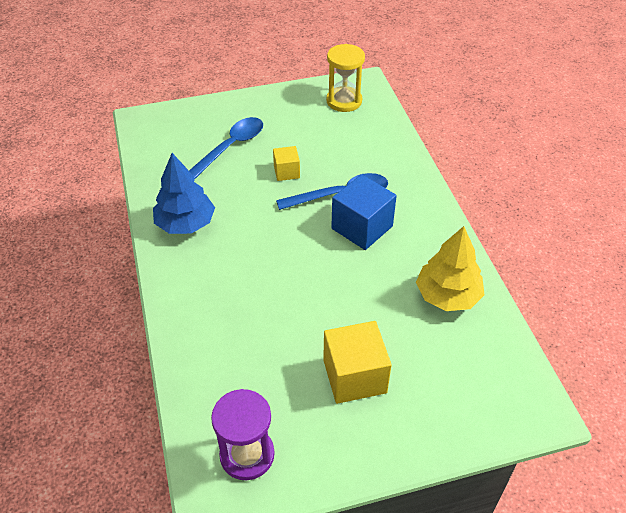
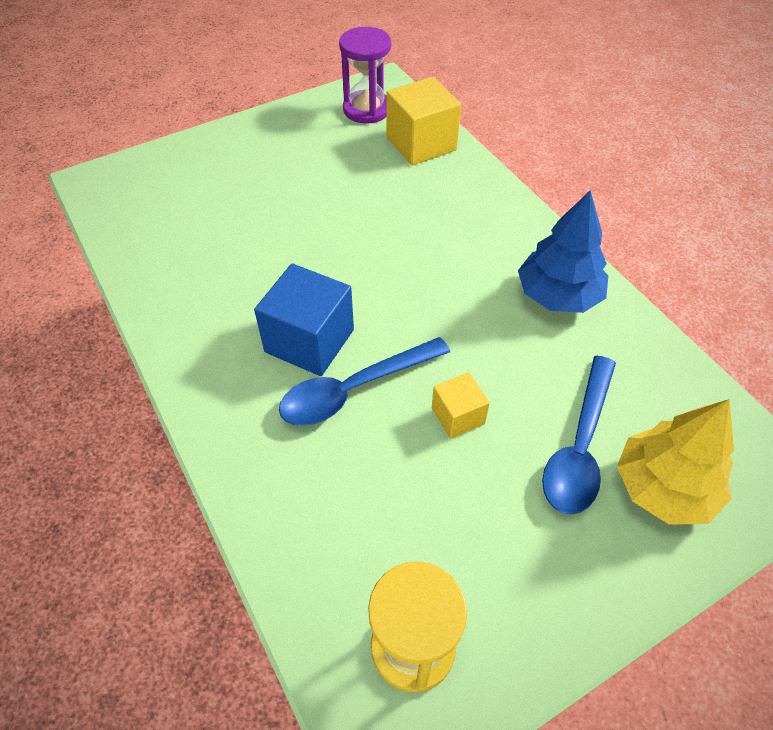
camera: 165 degrees right, 5 degrees up
yellow cube [323,321,392,404] -> yellow cube moved to [387,77,461,165]
yellow tree [416,226,484,311] -> yellow tree moved to [617,399,734,525]

